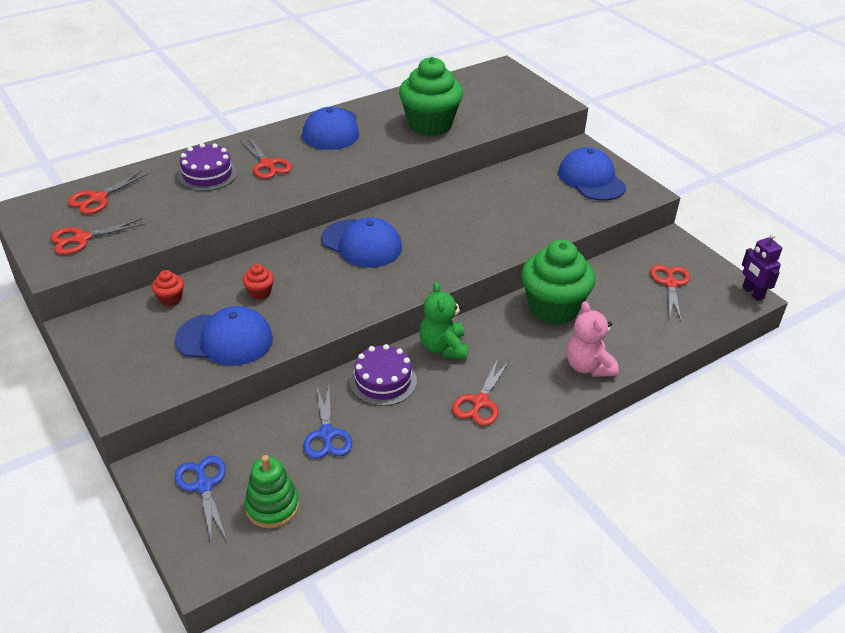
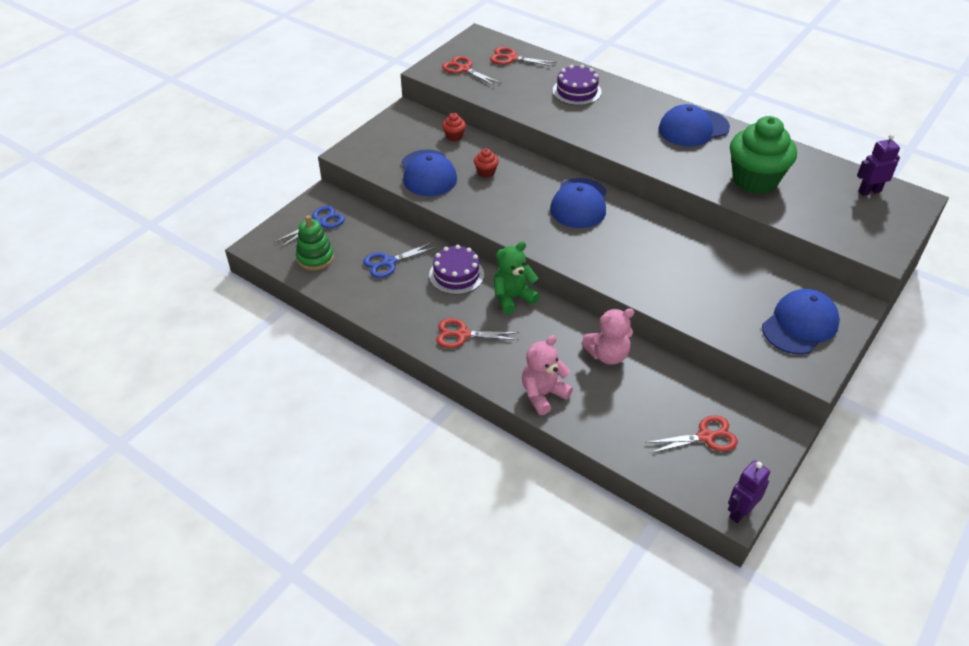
camera: 70 degrees right, 5 degrees up
red scissors [239,137,292,179] -> none
green cupcake [521,240,596,325] -> pink teddy bear [581,308,634,365]
none -> purple robot [857,134,900,196]

